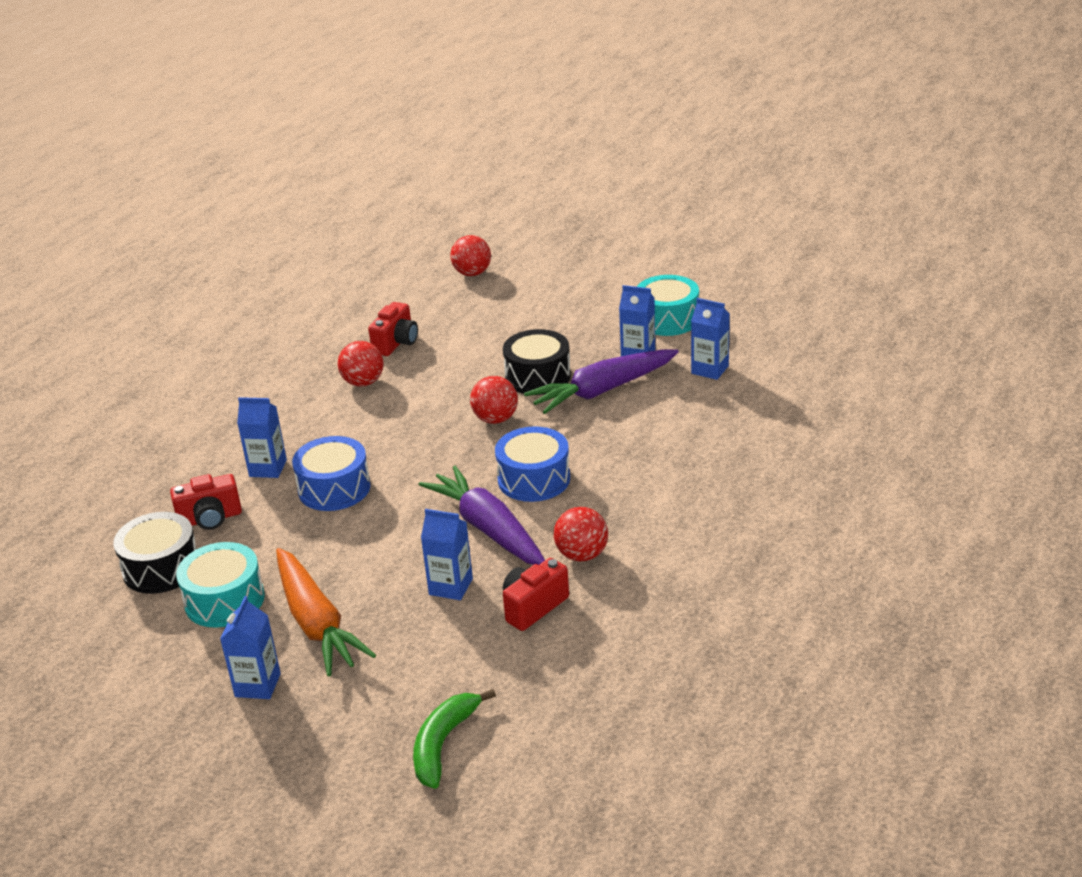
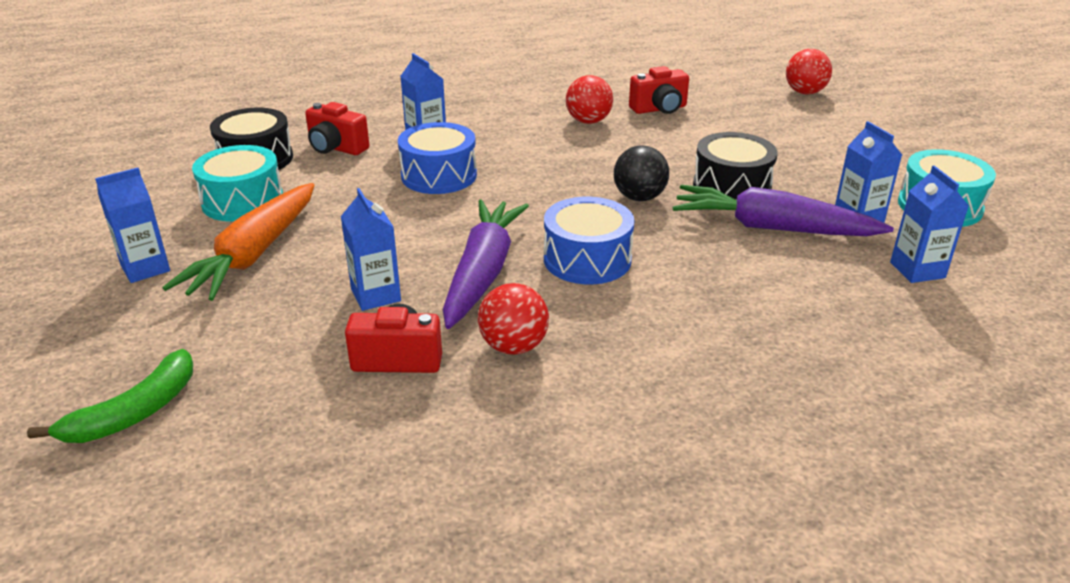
camera: 45 degrees right, 0 degrees up
green banana [413,689,496,789] -> green banana turned 150 degrees clockwise [27,349,193,443]
red ball [470,376,518,424] -> black ball [614,145,669,201]

